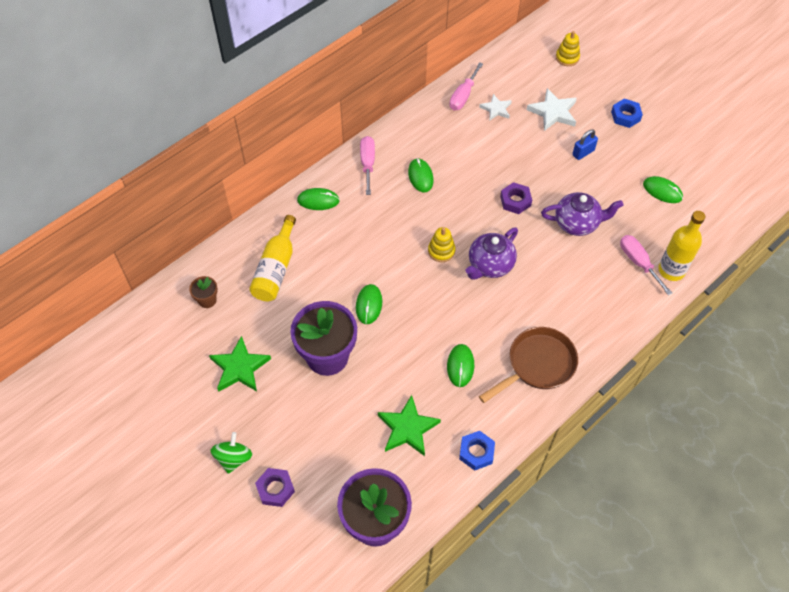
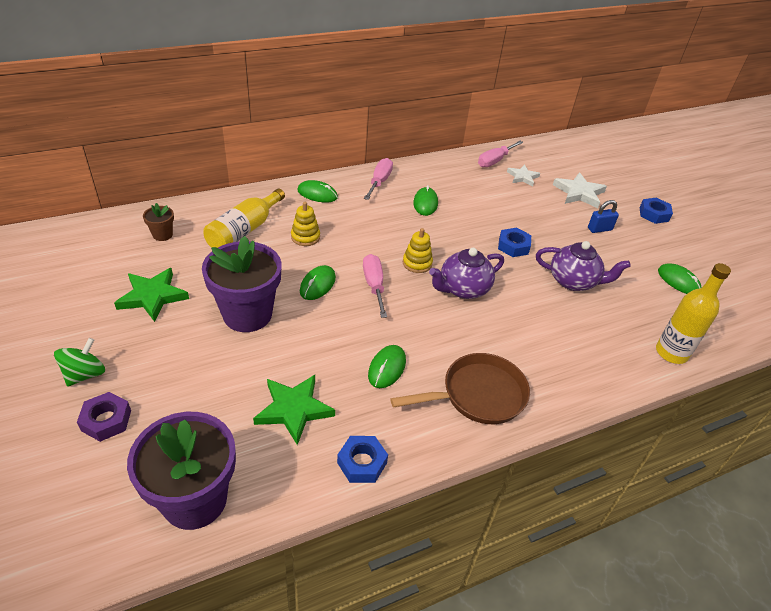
camera: 15 degrees right, 15 degrees down
purple nut [500,182,532,214] -> blue nut [498,228,531,257]
yellow stacking toy [556,31,580,66] -> yellow stacking toy moved to [291,202,320,246]
pink screwdriver [620,235,672,295] -> pink screwdriver moved to [363,254,387,318]

